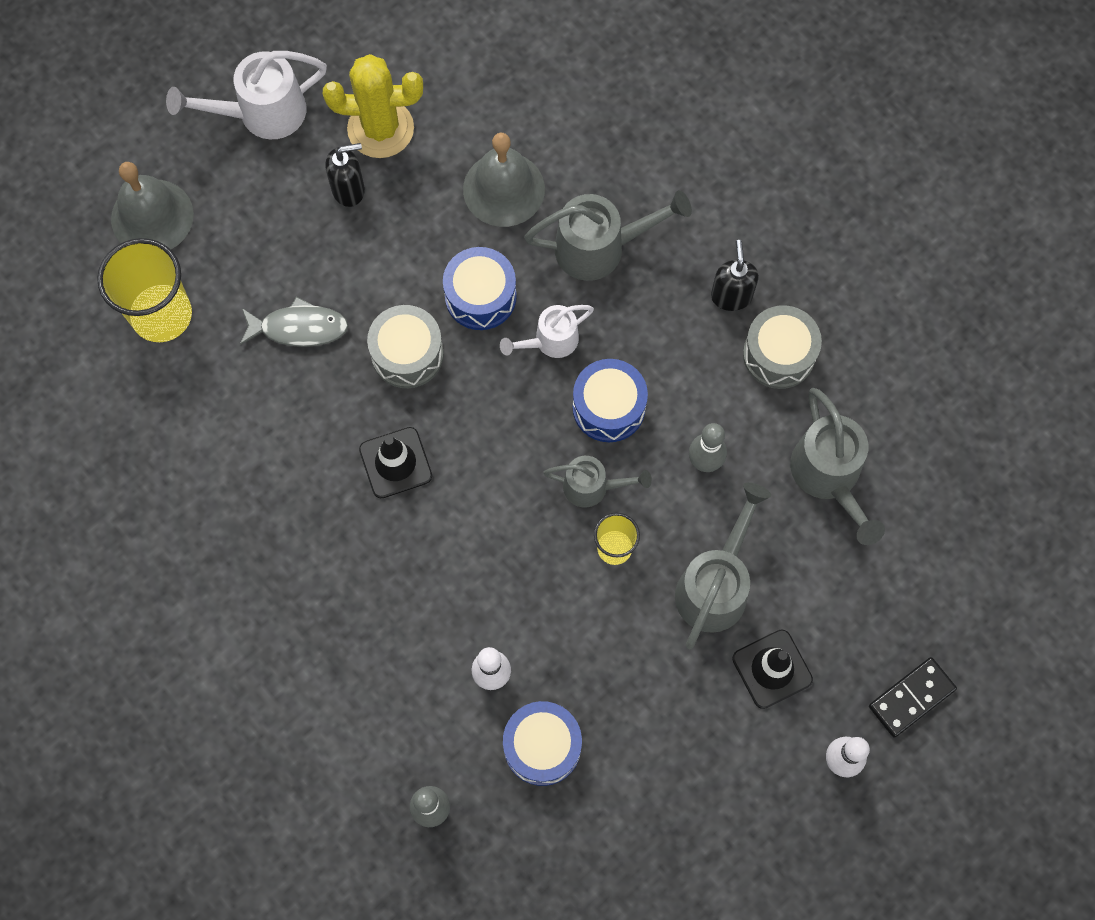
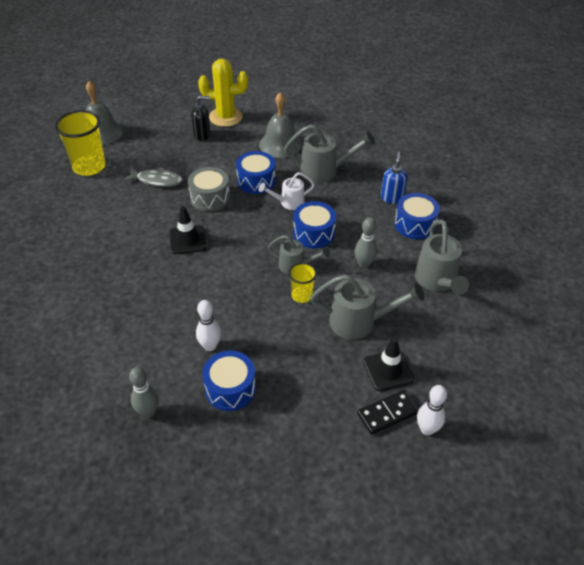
camera: 10 degrees right, 25 degrees down
white watering can [166,51,327,139] -> none
grey watering can [675,482,771,650] -> grey watering can turned 60 degrees clockwise [310,274,425,339]
black soap dispenser [711,240,759,311] -> blue soap dispenser [381,152,408,204]
grey drum [743,305,822,389] -> blue drum [394,193,440,239]
black domino [869,657,957,738] -> black domino moved to [358,390,419,435]

